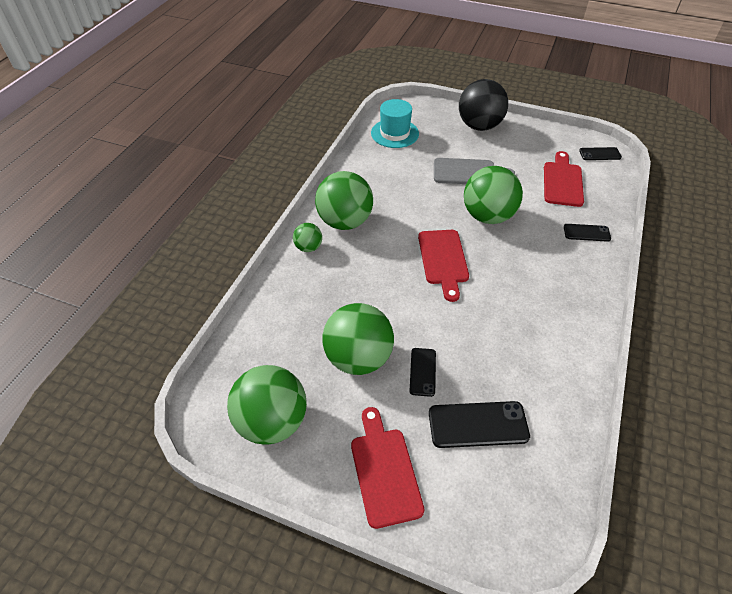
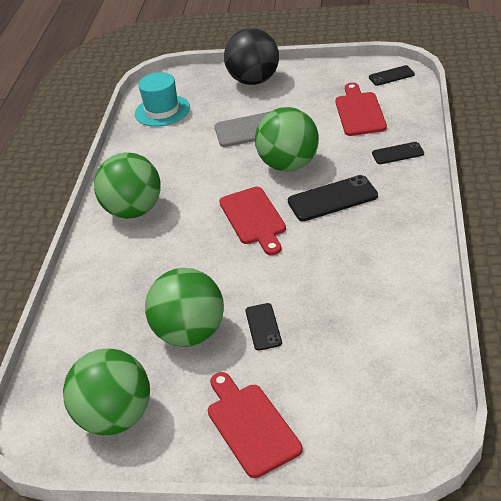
camera: 10 degrees left, 10 degrees down
green ball [293,223,322,252] -> none
black phone [429,401,530,448] -> black phone moved to [288,175,378,221]

